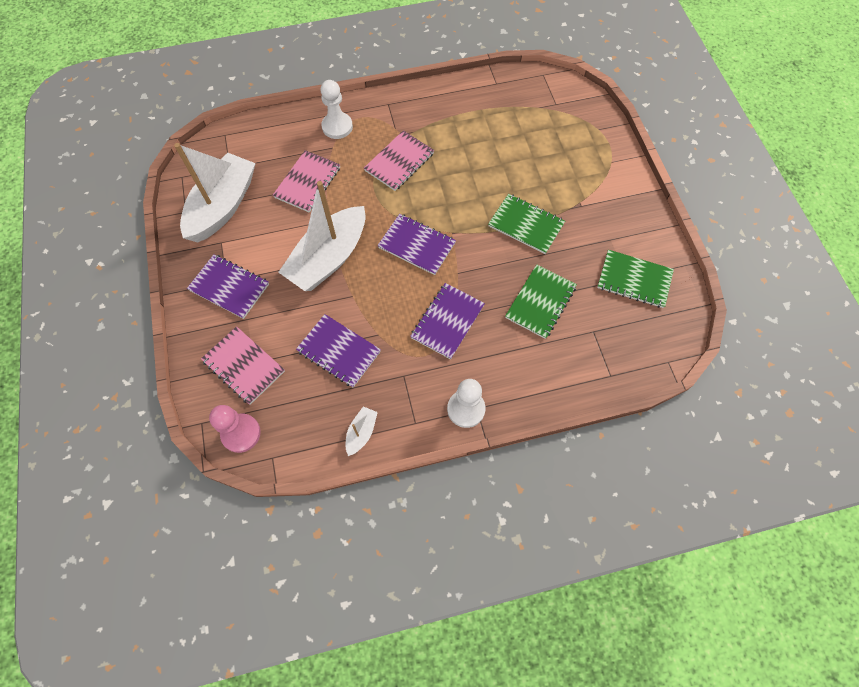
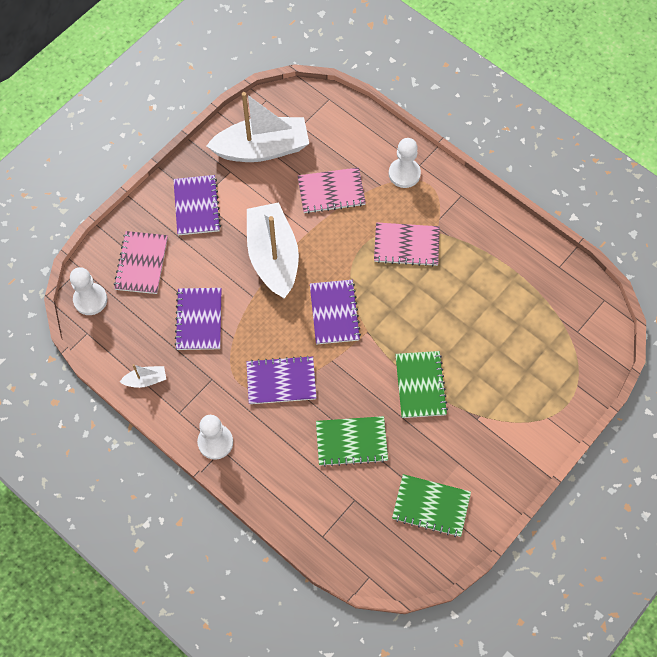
camera: 55 degrees right, 0 degrees up
pink pawn [209,405,261,453] -> white pawn [70,267,107,315]
white boat [278,181,366,291] -> white boat turned 75 degrees clockwise [247,202,299,298]
green notebook [597,250,674,308] -> green notebook turned 60 degrees counterclockwise [392,474,471,537]

